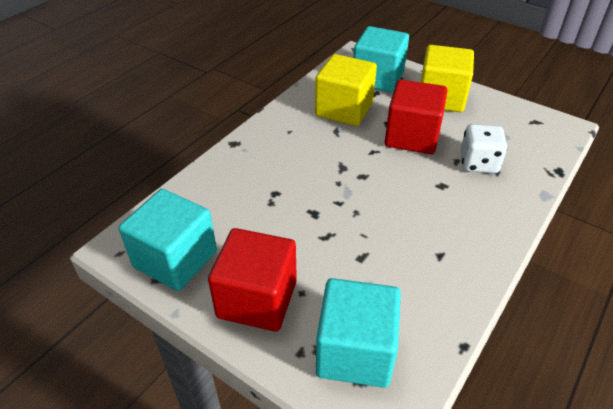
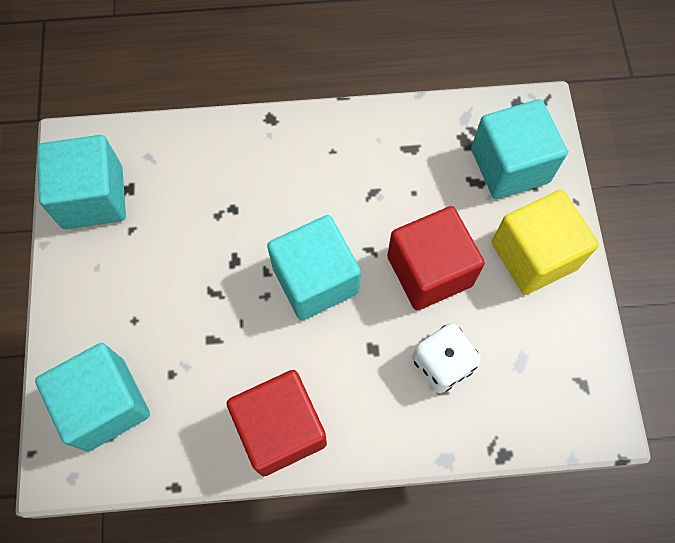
camera: 50 degrees right, 25 degrees up
red cube [208,228,297,332] -> red cube moved to [227,370,327,476]
yellow cube [315,54,377,126] -> none
none -> turquoise cube [267,215,361,321]

